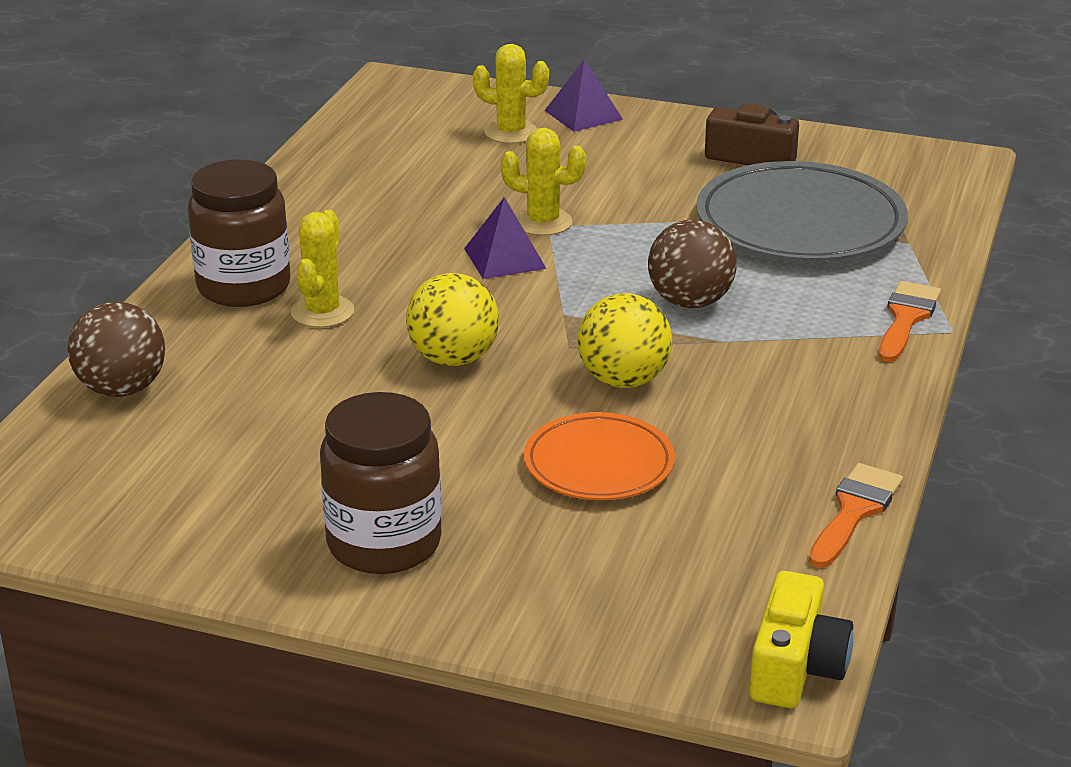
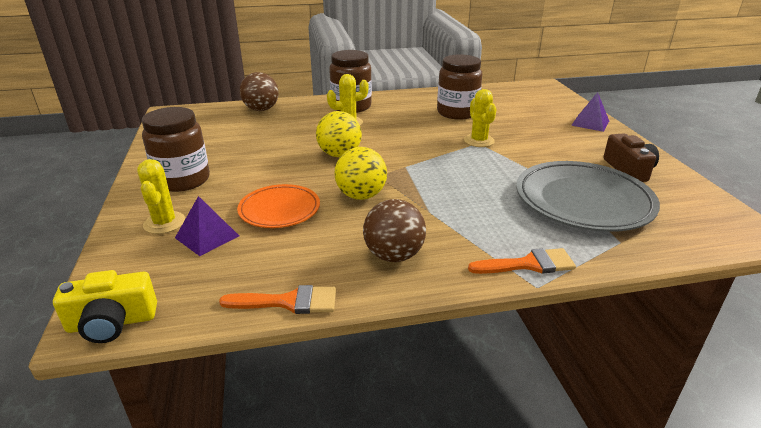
camera: 60 degrees right, 0 degrees up
purple pyramid [464,197,547,279] -> purple pyramid moved to [175,196,239,256]
yellow cactus [473,44,549,144] -> yellow cactus moved to [137,159,185,234]
brown ball [648,220,737,308] -> brown ball moved to [363,199,426,262]
none -> brown jar [437,54,482,120]

